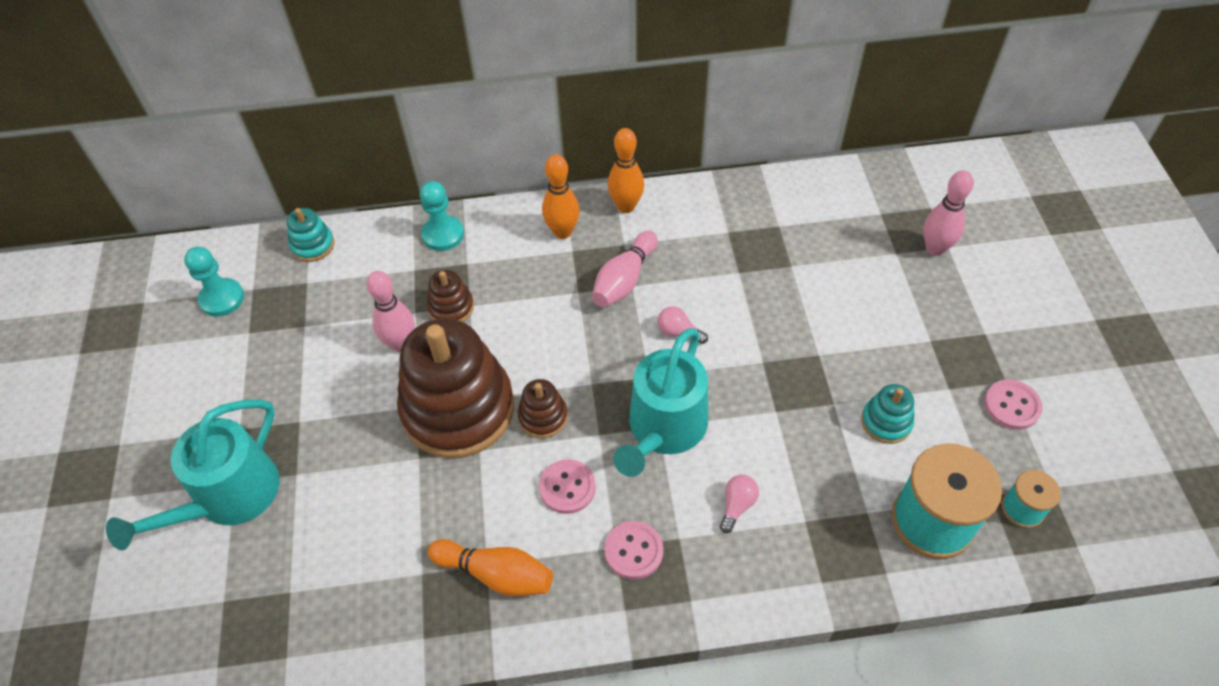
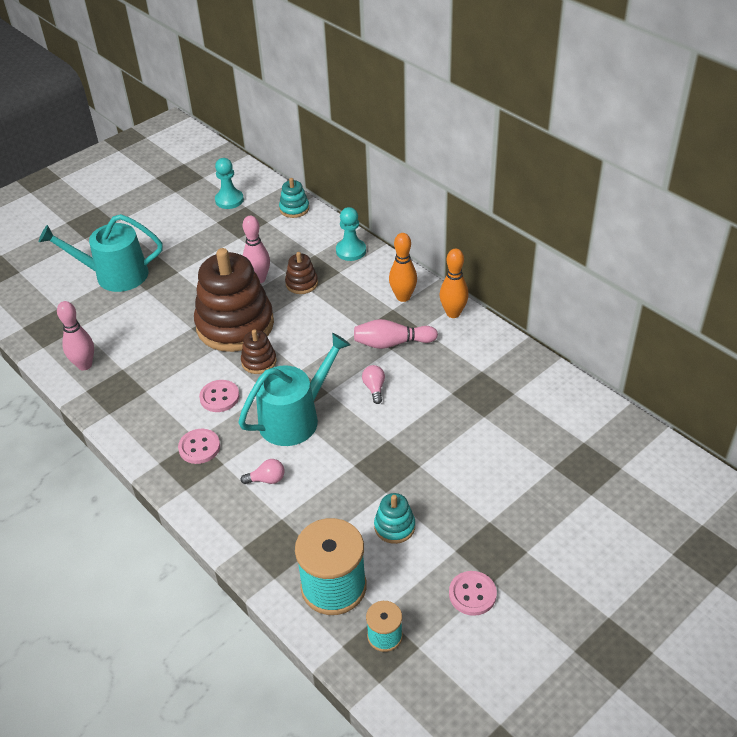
camera: 55 degrees right, 10 degrees down
orange bowling pin [428,539,553,596] -> none
turquoise watering can [613,328,708,477] -> turquoise watering can turned 150 degrees clockwise [238,333,351,446]
pink bowling pin [923,170,974,256] -> pink bowling pin moved to [57,301,94,370]

